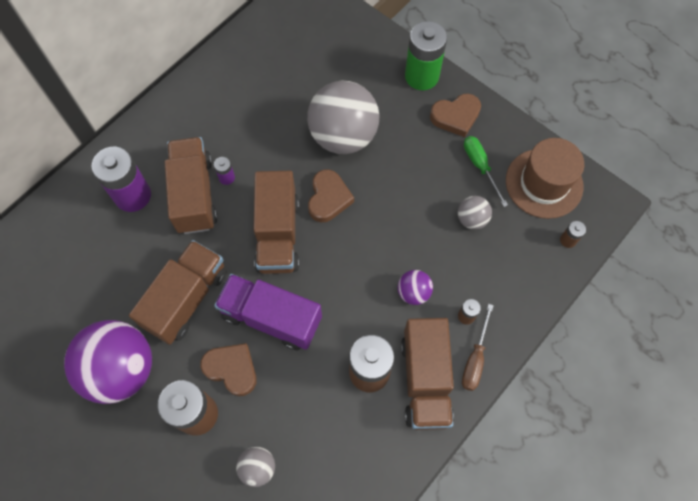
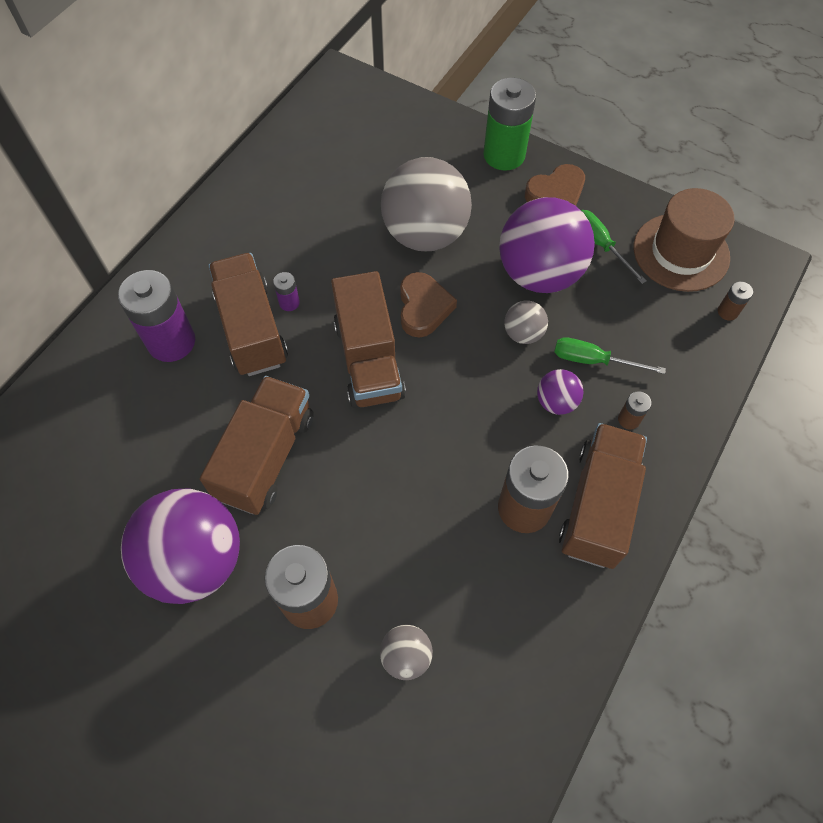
camera: 10 degrees left, 5 degrees down
brown heart [200,343,256,396] -> none
purple truck [214,274,322,350] -> none
brown truck [401,318,454,430] -> brown truck turned 150 degrees counterclockwise [559,423,647,569]
grey ball [458,196,492,230] -> grey ball moved to [504,301,548,344]
brown screwdriver [462,304,494,391] -> none
none -> purple ball [499,197,595,293]
none -> green screwdriver [554,337,666,374]

